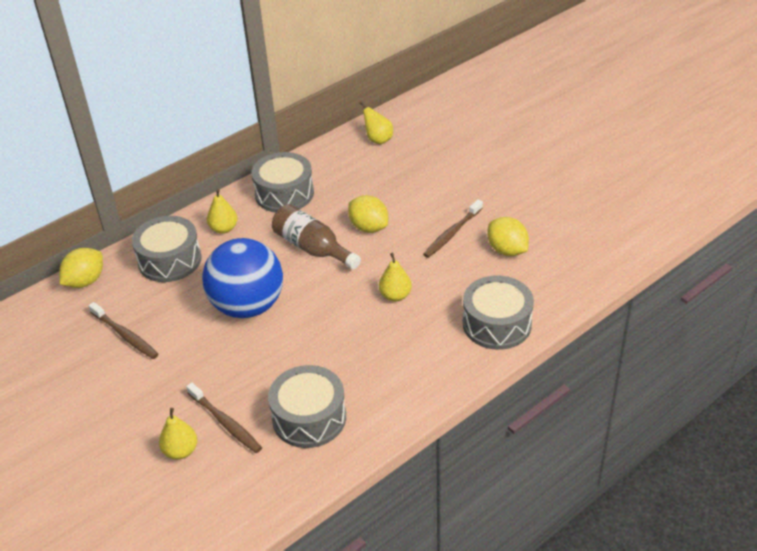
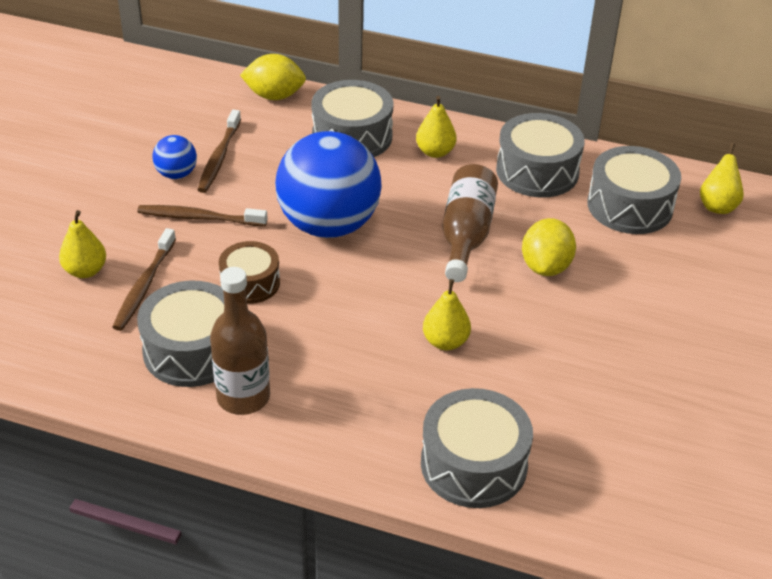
camera: 55 degrees right, 0 degrees up
brown toothbrush [423,199,483,258] -> brown toothbrush moved to [137,205,268,226]
yellow lemon [487,217,529,256] -> none
none -> blue ball [152,135,197,179]
none -> brown bottle [210,267,270,415]
none -> brown drum [219,241,280,304]
none -> grey drum [587,146,681,234]

